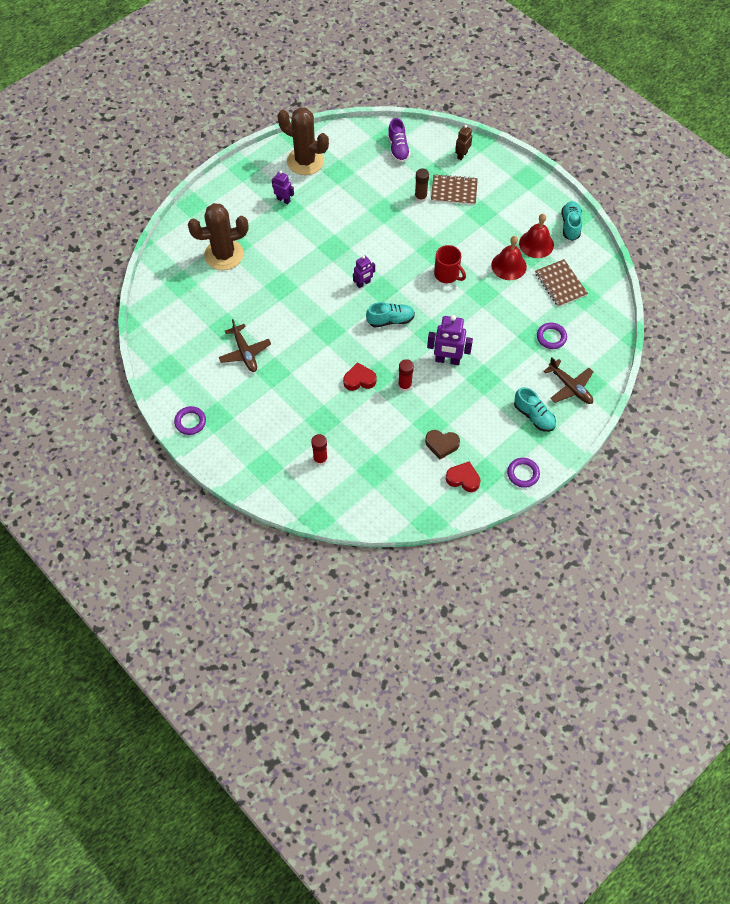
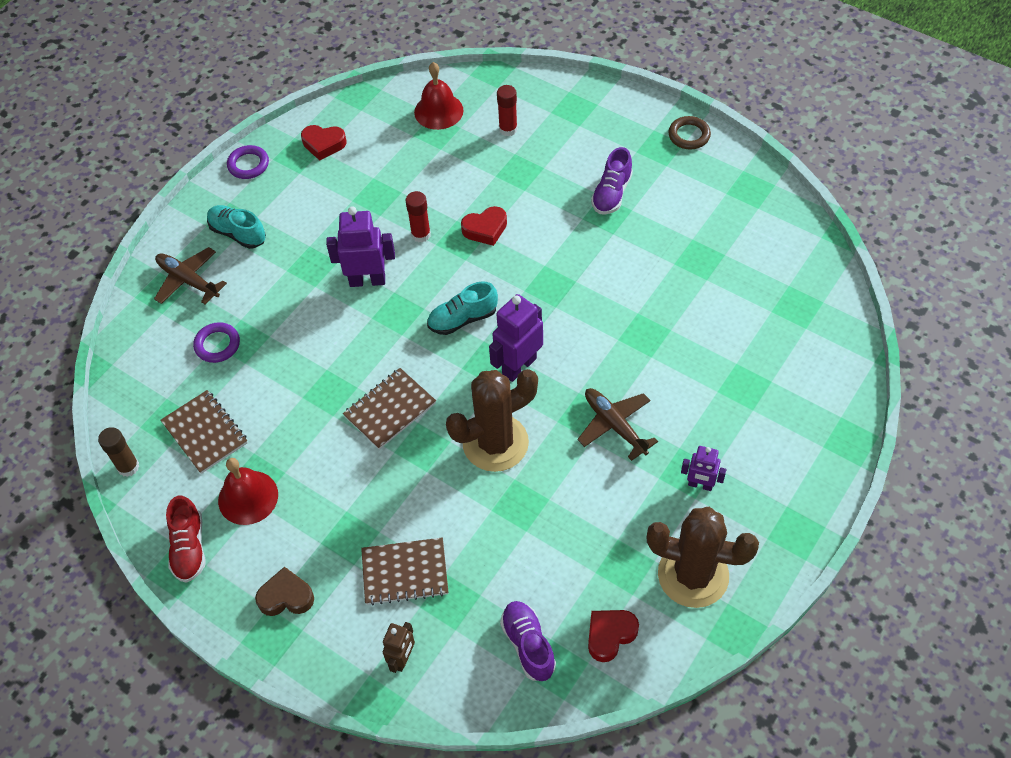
camera: 170 degrees right, 5 degrees down
purple ring [174,406,206,435] -> brown ring [668,116,711,150]
brown cactus [188,203,248,270] -> brown cactus moved to [446,369,538,472]
brown plane [219,319,271,372] -> brown plane moved to [578,388,658,461]
purple robot [353,255,375,288] -> purple robot [489,294,543,382], size x1.67
brown glue stick [415,169,429,203] -> brown glue stick moved to [98,427,140,477]
brown heart [425,430,460,459] -> brown heart moved to [255,567,314,616]
red mug [434,245,466,283] -> brown notebook [343,368,436,450]
red bell [491,236,527,280] -> red bell moved to [414,62,463,130]
turquoise shoe [562,201,582,241] -> red shoe [166,495,205,583]
none -> red heart [588,610,639,662]
none -> purple shoe [591,147,633,214]

